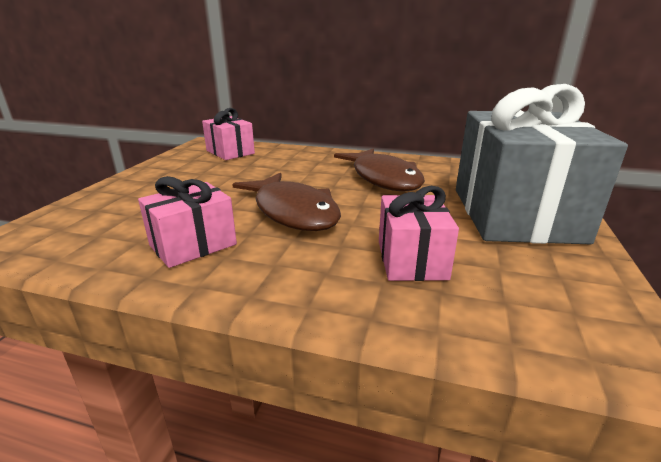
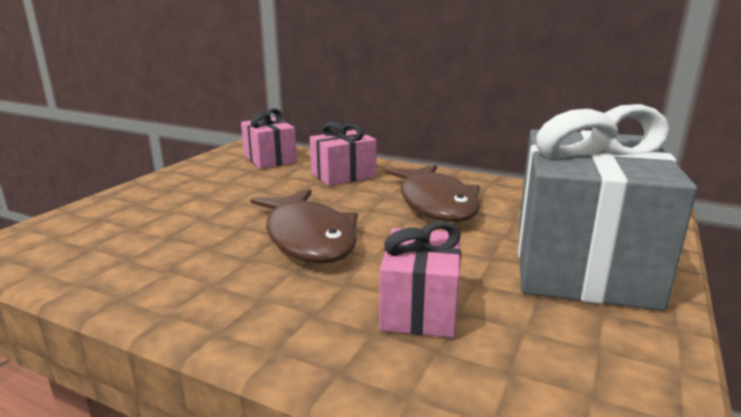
camera: 10 degrees right, 5 degrees down
pink gift [138,176,237,268] -> pink gift moved to [310,121,376,186]

